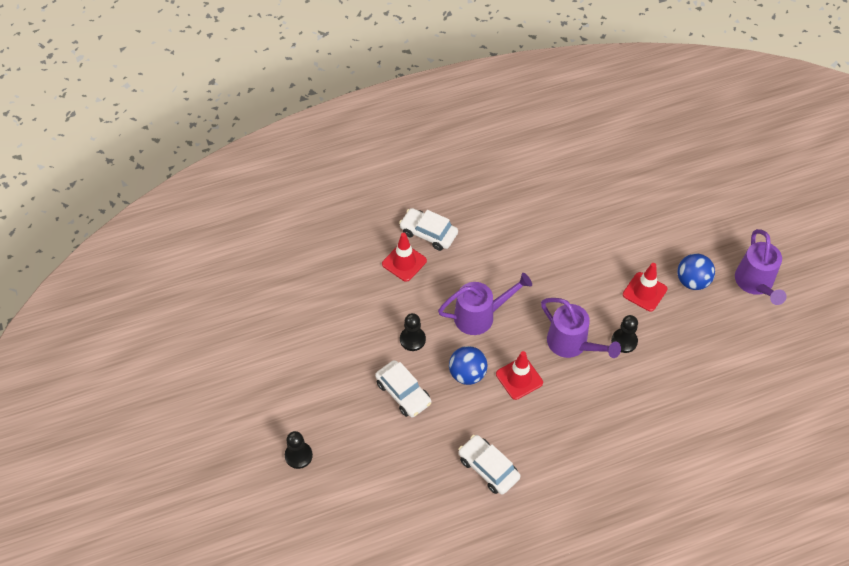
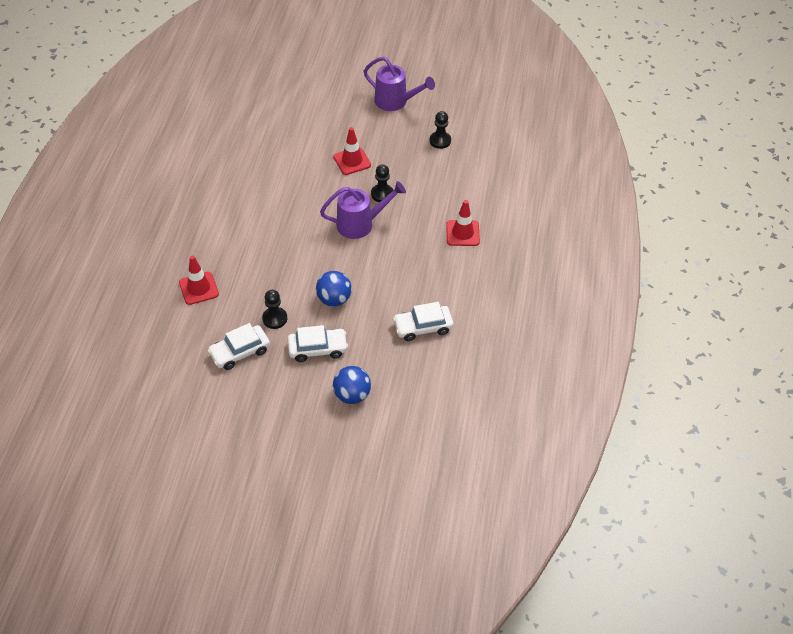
camera: 60 degrees left, 5 degrees down
black pawn [285,431,313,469] -> black pawn moved to [429,111,451,149]
white car [399,208,458,251] -> white car moved to [207,323,270,370]
purple watering can [438,273,532,335] -> none
red traffic cone [496,351,543,400] -> red traffic cone moved to [446,200,480,246]
blue ball [677,254,715,290] -> blue ball moved to [333,366,371,404]

